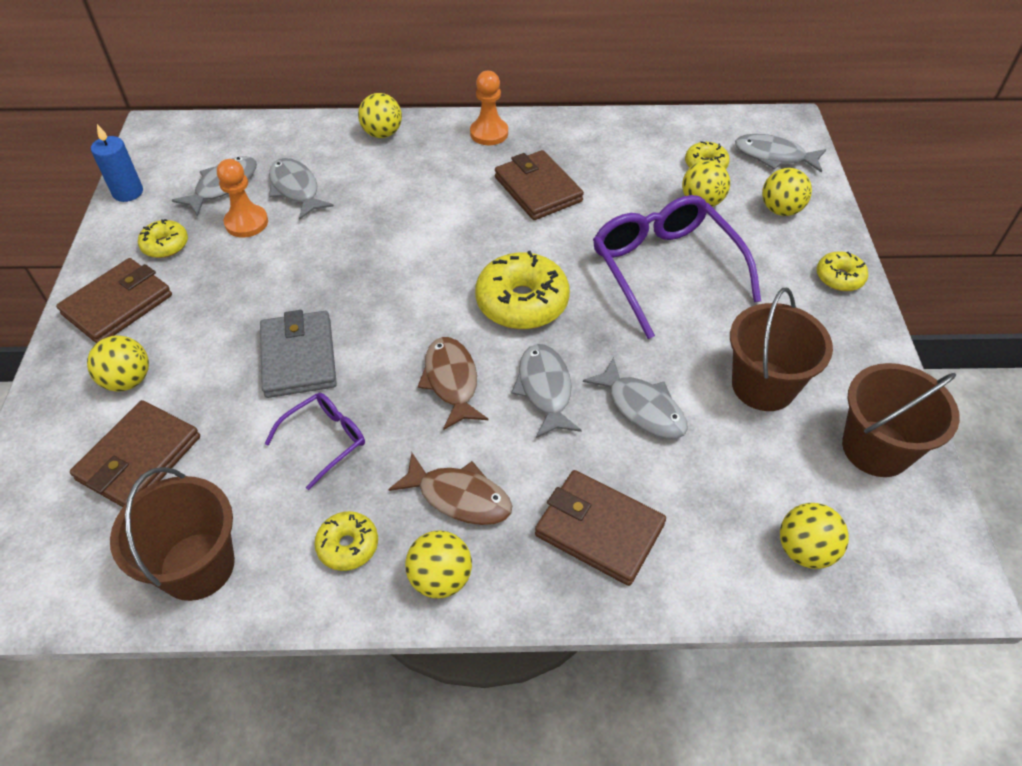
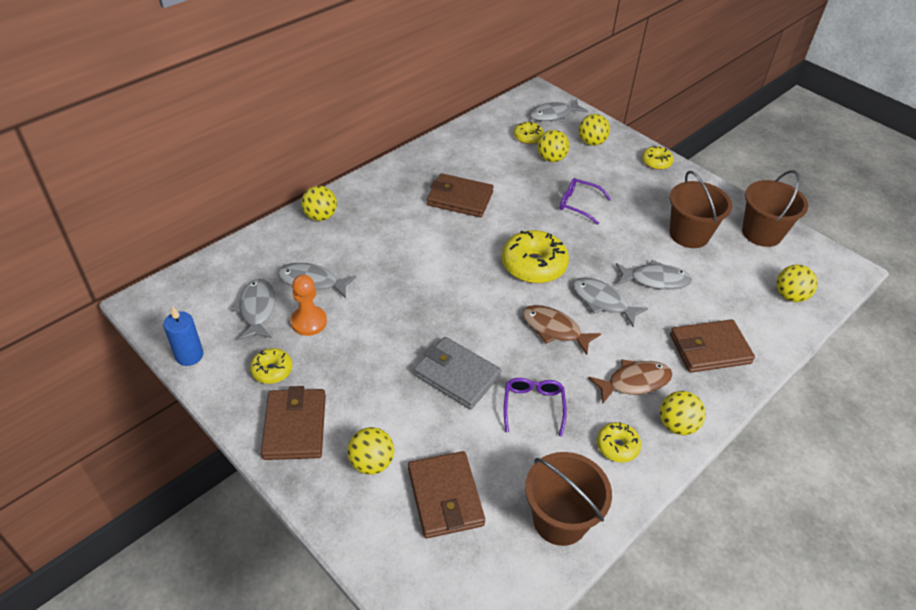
camera: 45 degrees left, 5 degrees down
orange pawn [470,71,508,145] -> none
purple glasses [593,195,761,339] -> purple glasses [560,178,611,225], size x0.51

